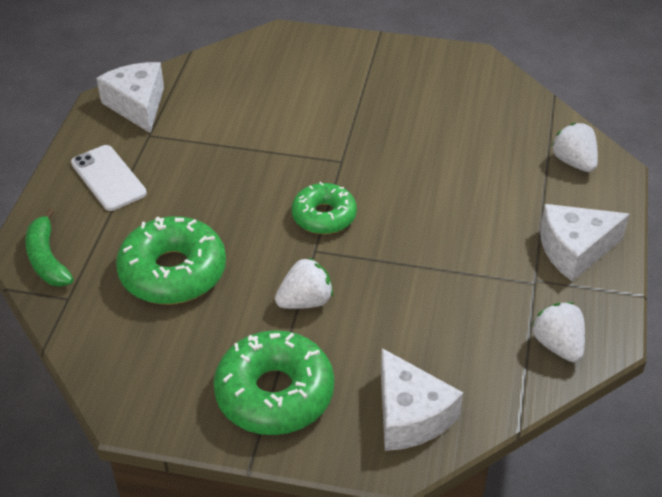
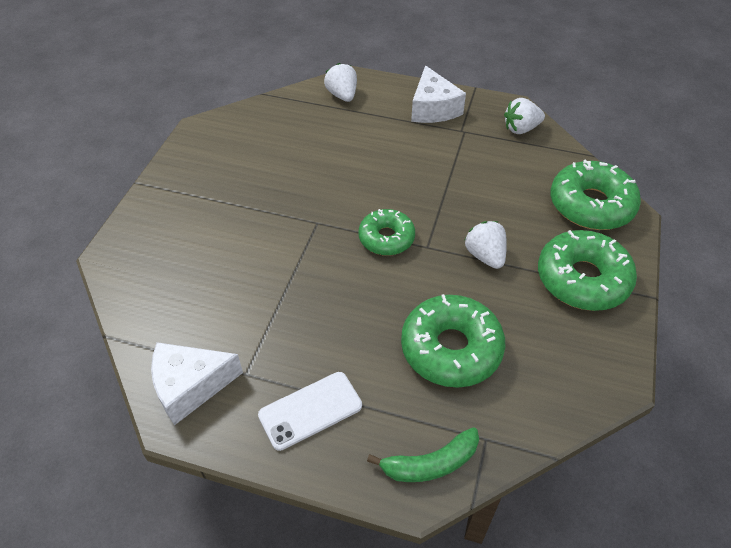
camera: 85 degrees left, 5 degrees up
white cheese [381,348,463,451] -> green donut [551,160,641,230]
white strawberry [551,123,598,172] -> white strawberry turned 90 degrees clockwise [324,63,357,102]

